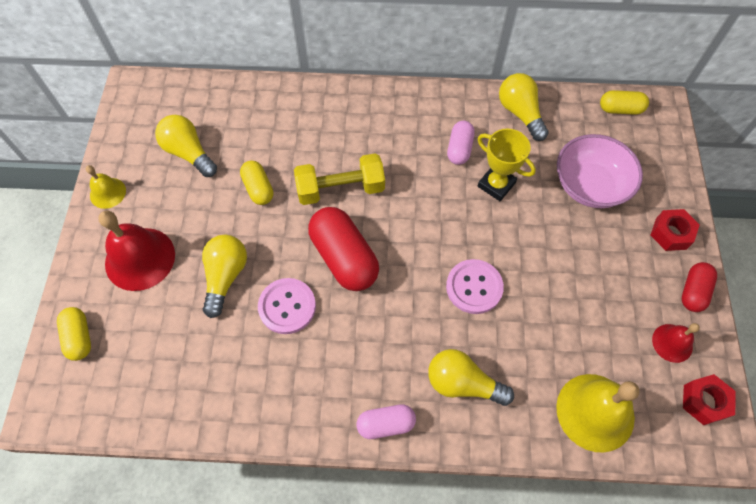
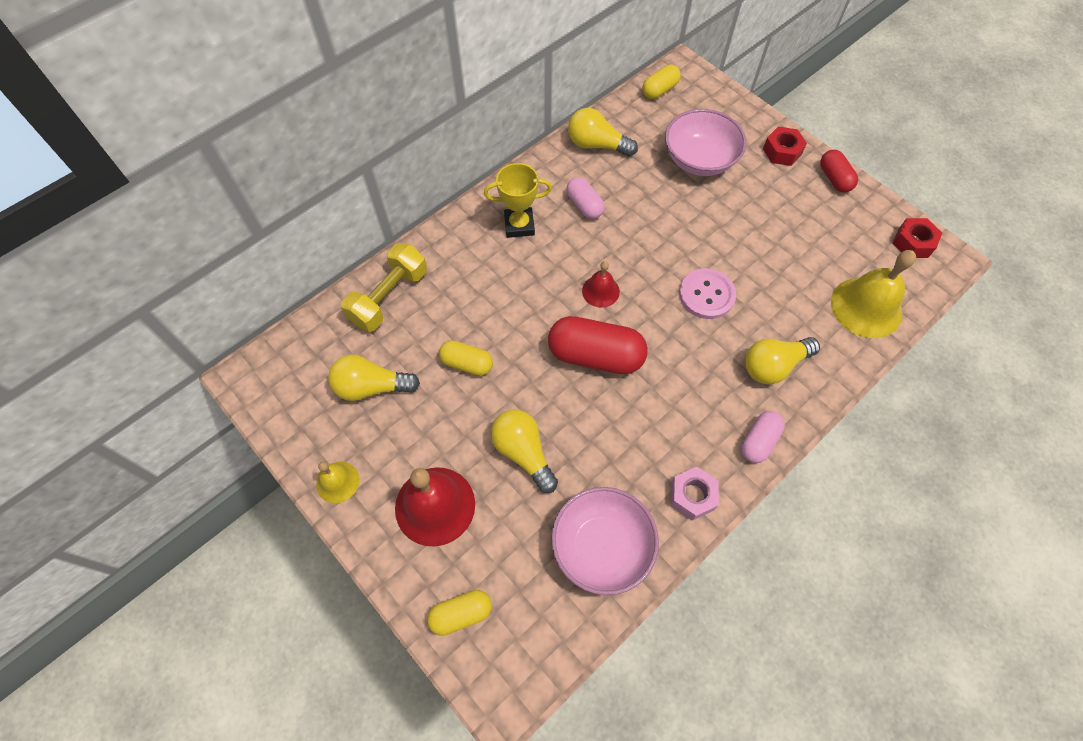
camera: 45 degrees left, 0 degrees up
yellow capsule [57,307,91,361] -> yellow capsule turned 45 degrees counterclockwise [427,590,492,636]
pink button [258,278,316,334] -> none
yellow dumbbell [294,153,385,205] -> yellow dumbbell moved to [341,243,427,332]
yellow trophy [478,128,536,201] -> yellow trophy moved to [484,163,552,238]
red bell [652,323,700,363] -> red bell moved to [582,261,620,308]
none -> pink bowl [551,487,659,595]
none -> pink nut [671,467,719,520]

